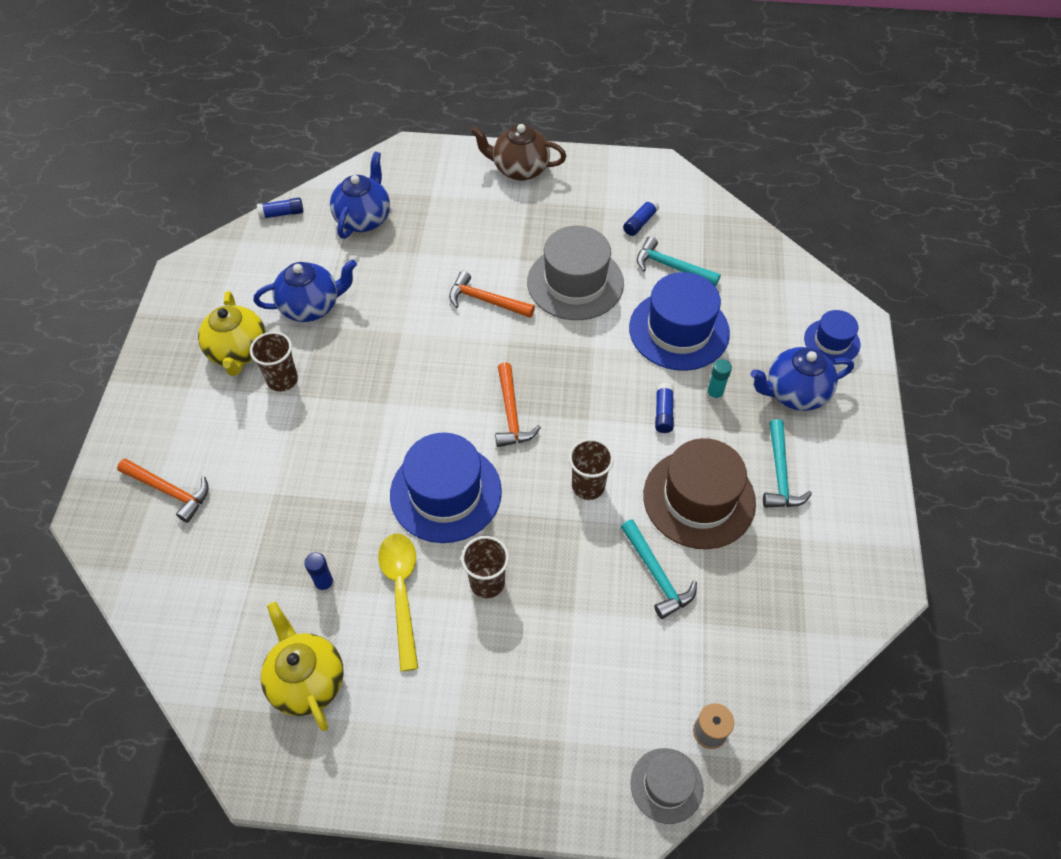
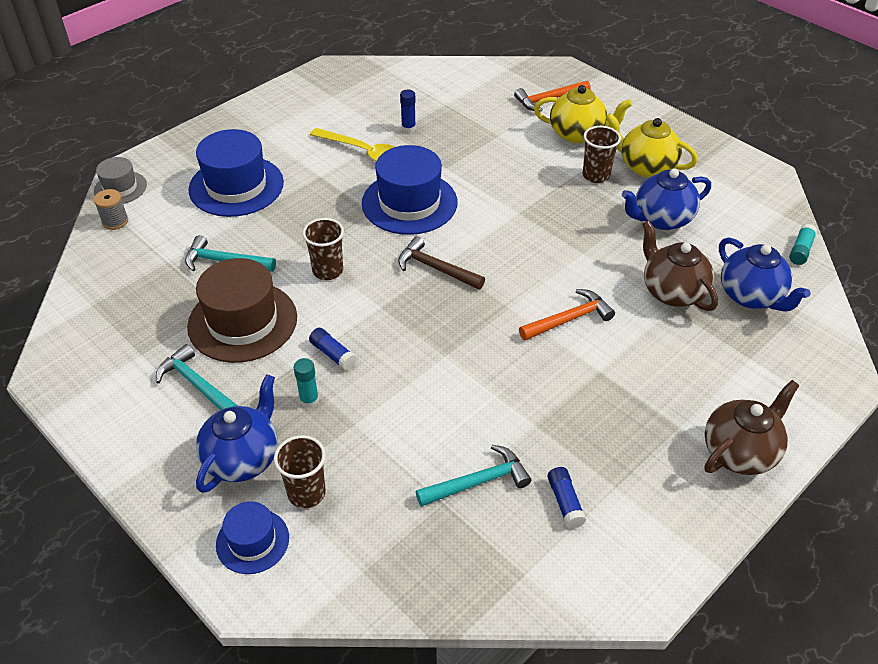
camera: 130 degrees right, 10 degrees down
blue teapot [253,260,357,322] -> blue teapot turned 45 degrees clockwise [622,169,711,230]
blue glue stick [257,198,303,219] -> turquoise glue stick [789,224,817,265]
yellow teapot [261,602,344,731] -> yellow teapot moved to [534,85,632,143]
brown cup [461,536,509,598] -> brown cup moved to [274,435,326,508]
orange hammer [495,362,541,447] -> brown hammer [398,236,485,290]
grey hat [527,226,624,320] -> none
blue hat [629,272,730,371] -> blue hat moved to [188,129,284,217]
none -> brown teapot [642,220,718,311]

